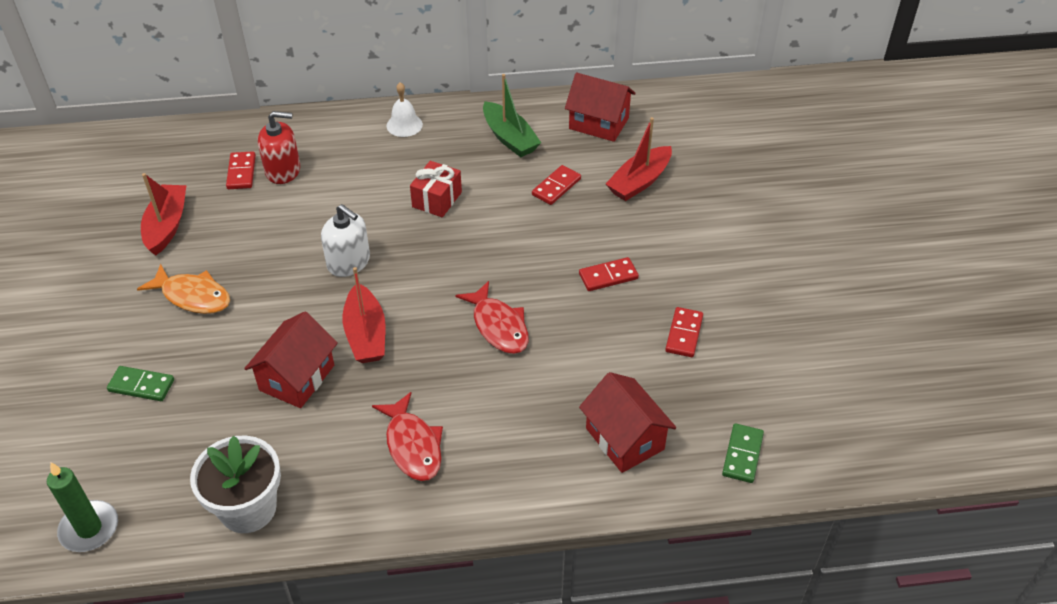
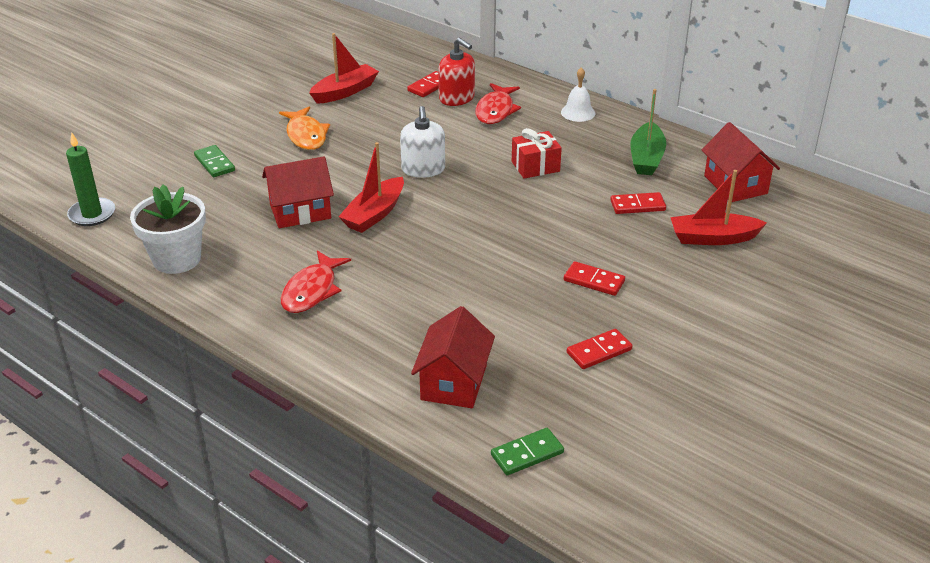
camera: 45 degrees right, 10 degrees down
red fish [455,281,529,354] -> red fish moved to [475,83,521,124]

